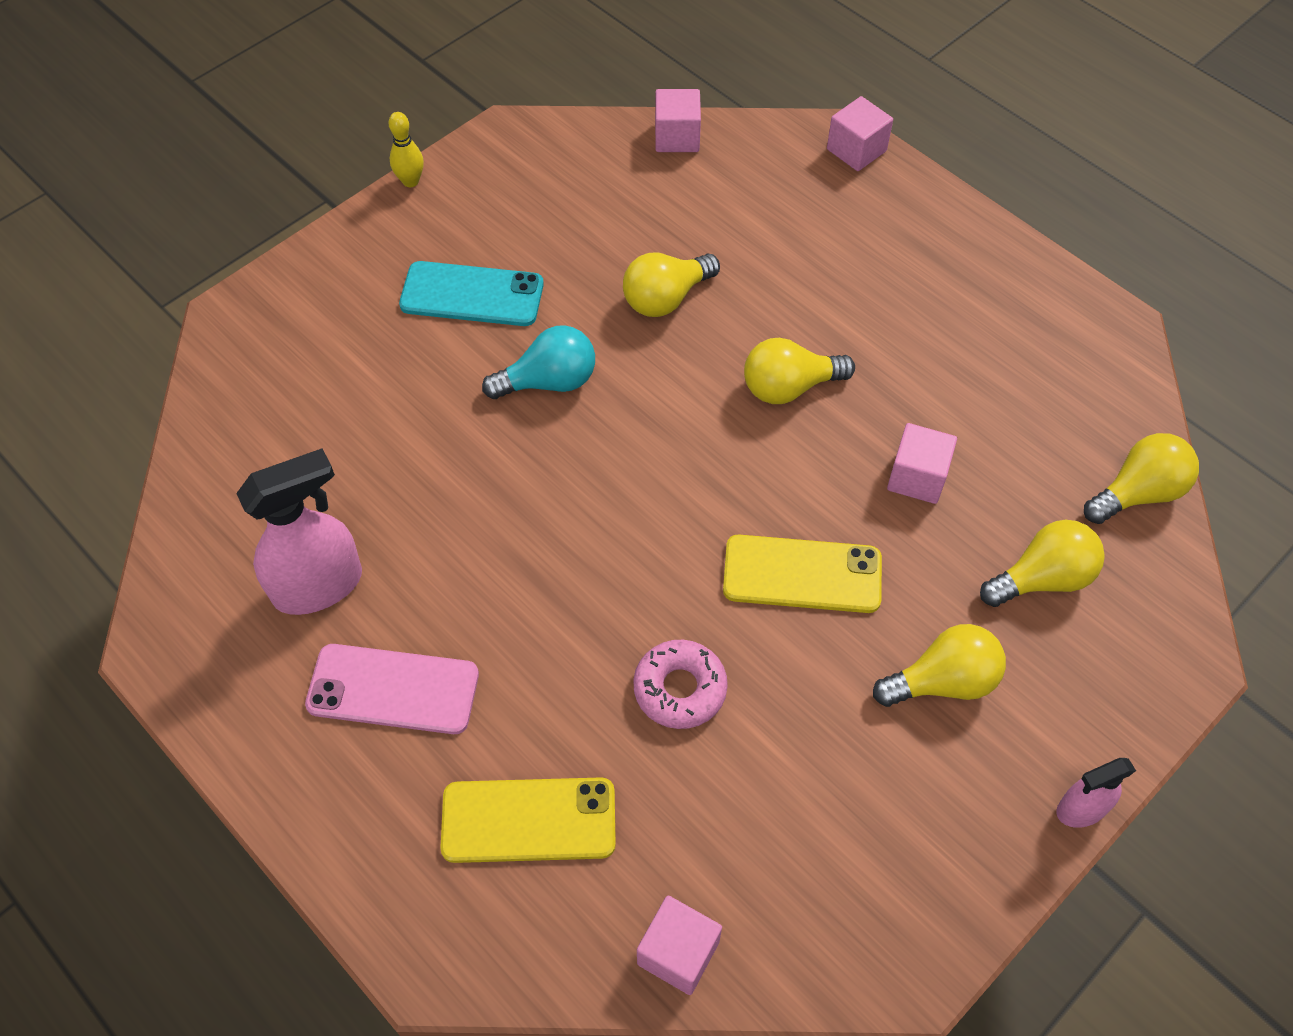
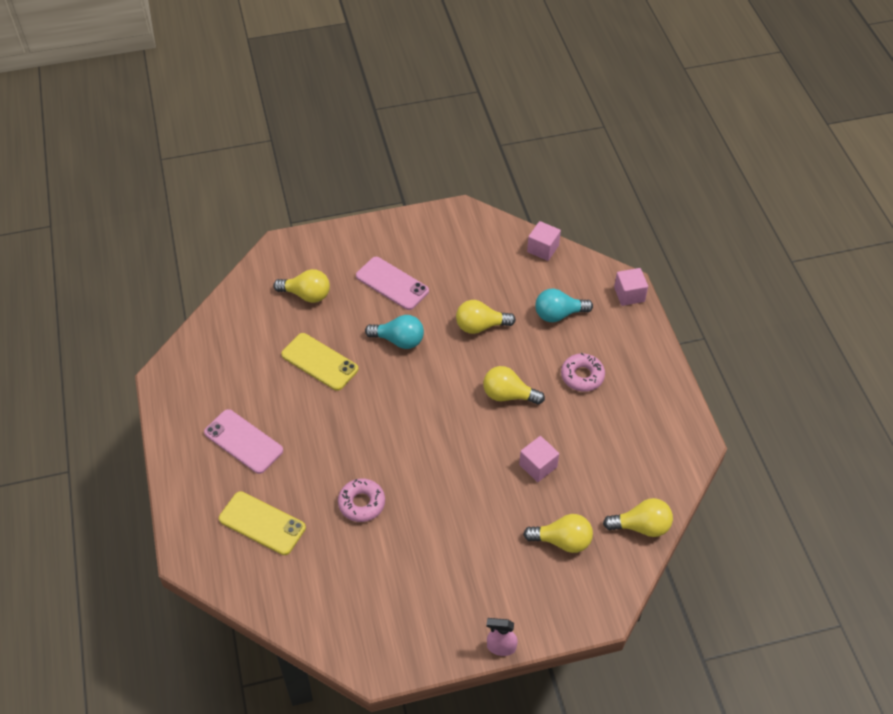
camera: 30 degrees right, 5 degrees down
pink spray bottle [236,448,362,615] -> none
yellow bowling pin [389,112,424,187] -> none
turquoise phone [399,261,544,326] -> pink phone [356,257,429,310]
pink cube [637,896,722,995] -> none
yellow phone [723,535,882,613] -> yellow phone moved to [281,333,359,391]
yellow light bulb [873,624,1006,707] -> yellow light bulb moved to [273,269,330,303]
none -> turquoise light bulb [535,289,593,322]
none -> pink donut [561,353,605,392]

